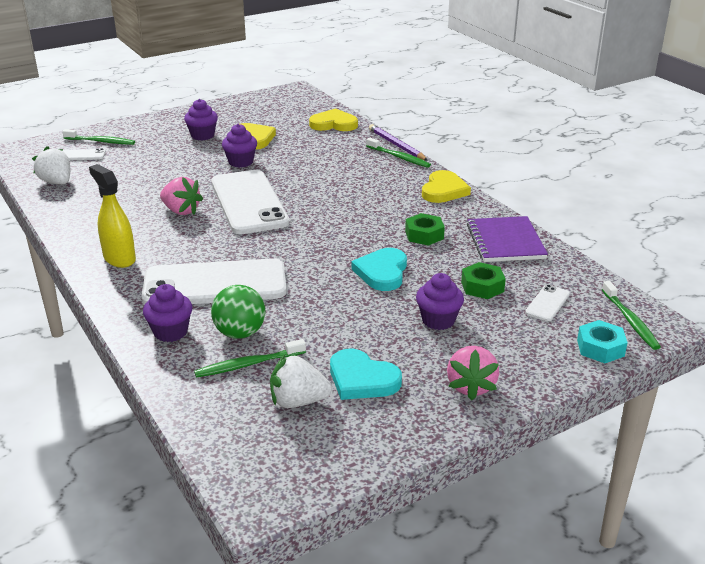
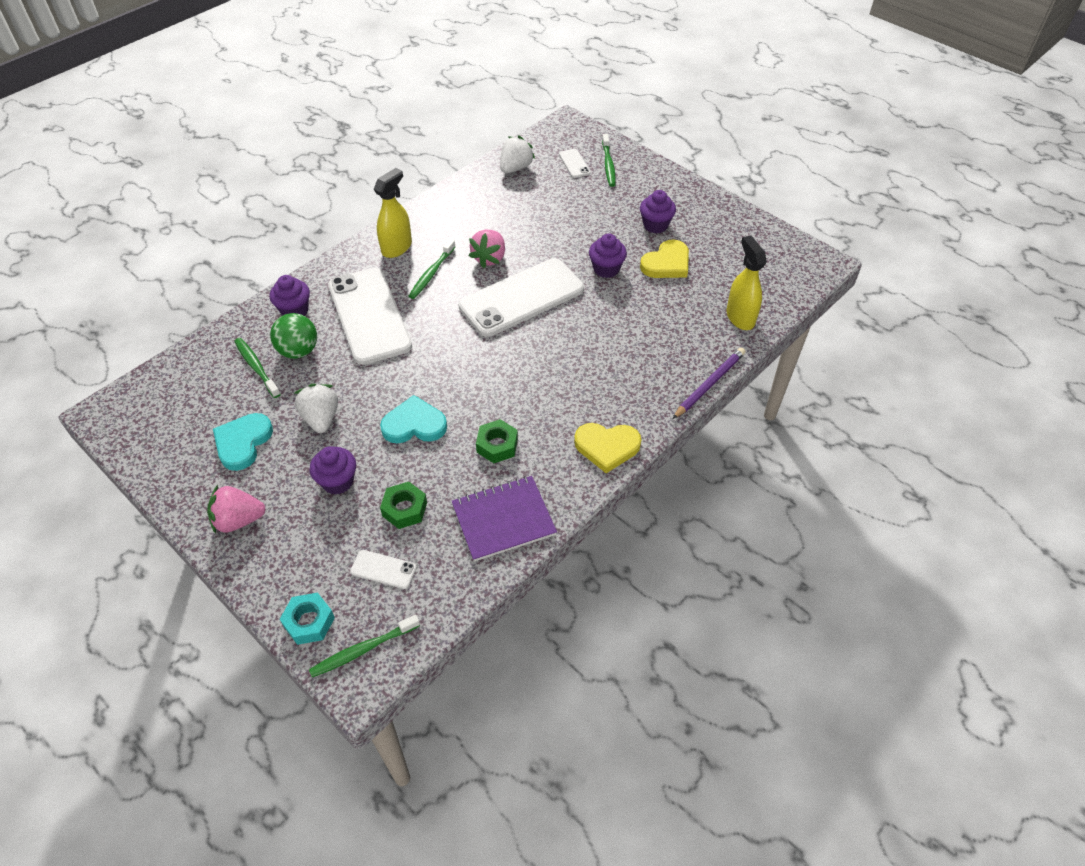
camera: 75 degrees right, 20 degrees up
white strawberry [270,355,332,408] -> white strawberry moved to [294,384,338,433]
yellow heart [309,108,358,131] -> yellow spray bottle [726,236,767,330]
green toothbrush [366,138,431,168] -> green toothbrush moved to [409,239,456,299]

